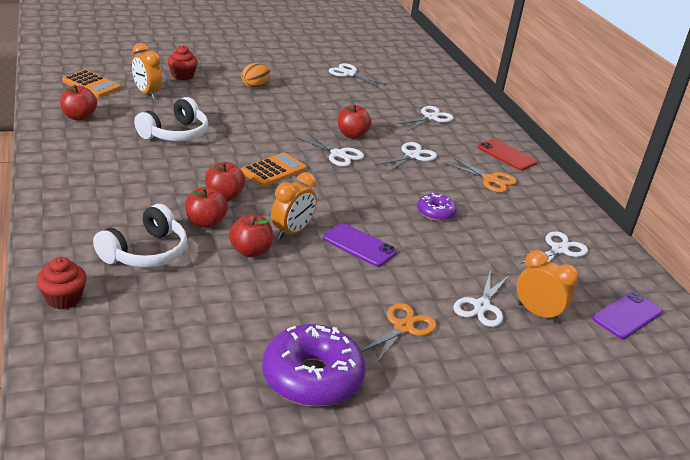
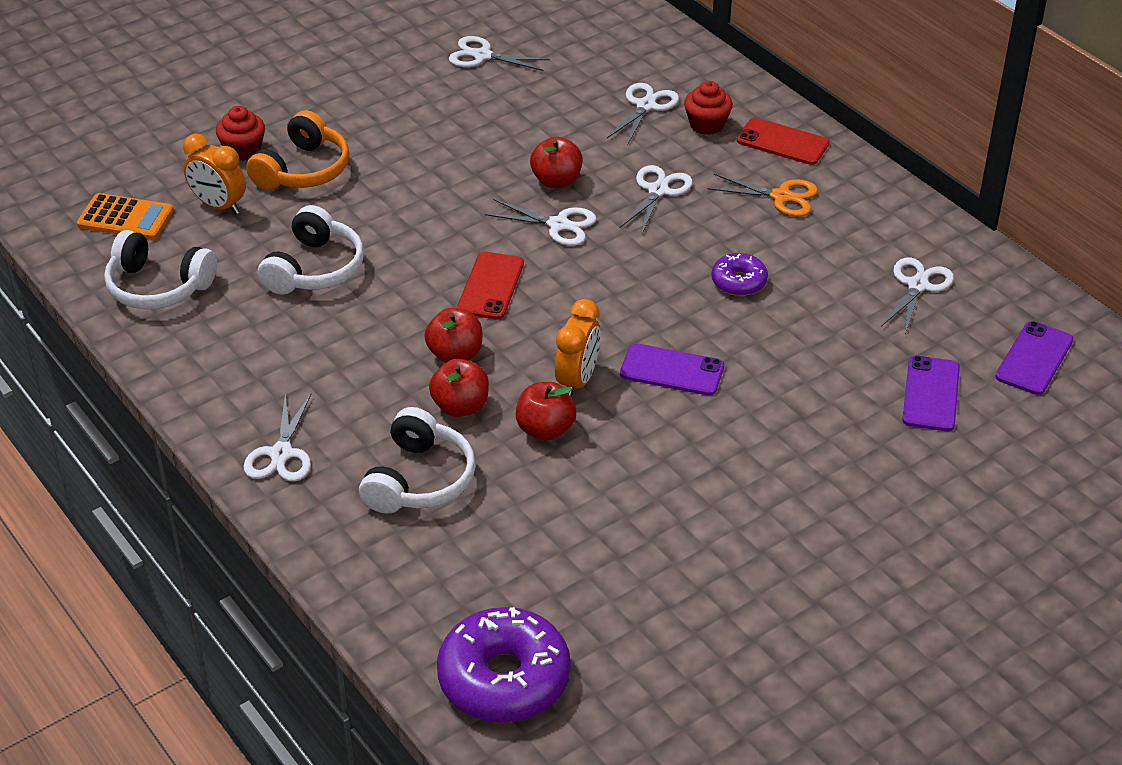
camera: 15 degrees left, 10 degrees up
red cupcake [36,257,87,309] -> red cupcake moved to [684,81,733,135]
red apple [60,85,97,120] -> white headphones [104,230,217,309]
orange egg [241,63,270,88] -> none
orange calculator [241,152,306,186] -> red phone [457,252,524,319]
purple donut [262,324,366,407] -> purple donut moved to [437,607,571,723]
orange scissors [361,303,437,365] -> none
white scissors [454,270,509,327] -> white scissors moved to [243,394,311,482]
orange clock [517,250,579,323] -> purple phone [902,356,960,431]
none -> orange headphones [246,110,349,190]

